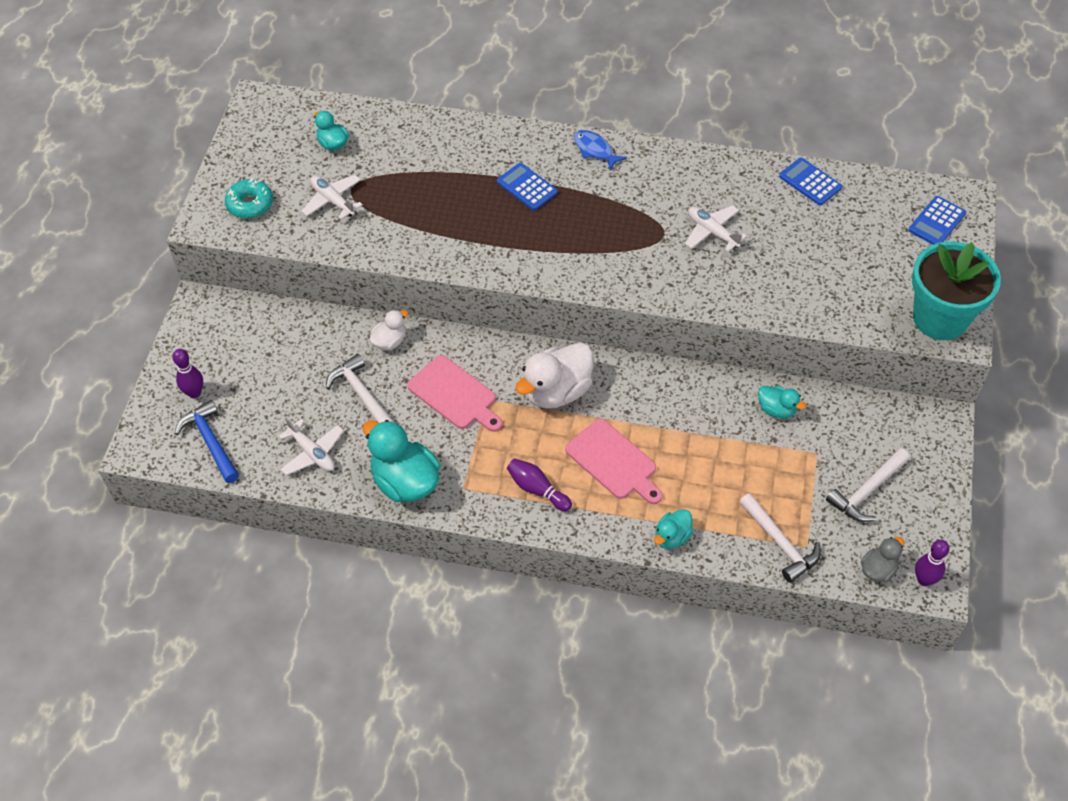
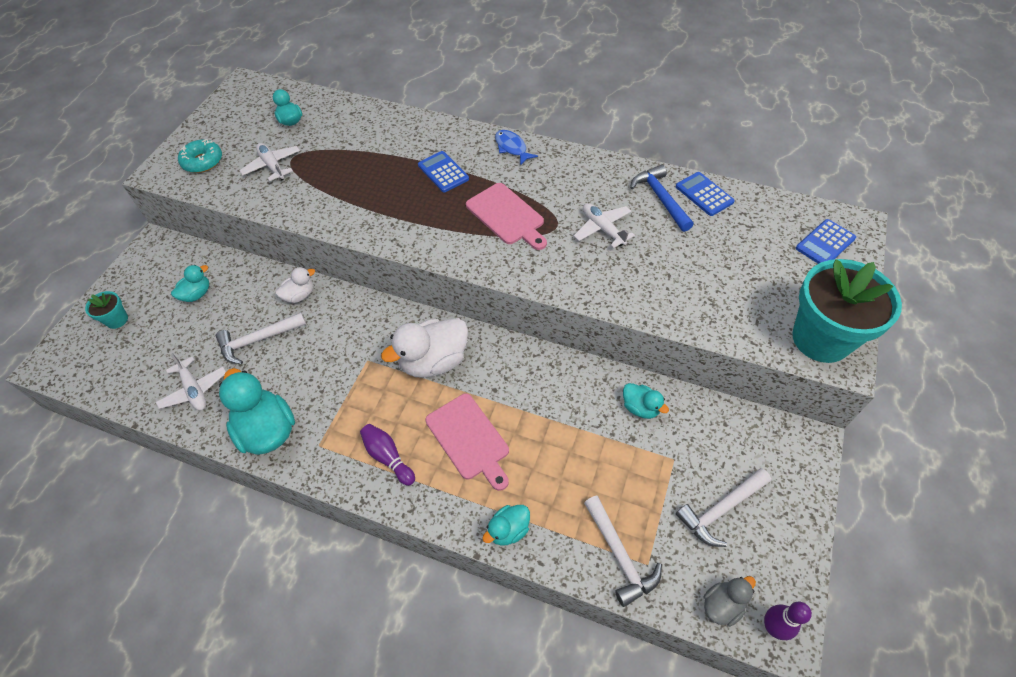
camera: 10 degrees right, 0 degrees up
purple bowling pin [172,349,203,398] -> turquoise flower pot [85,291,128,329]
blue hammer [175,400,239,483] -> blue hammer moved to [630,164,694,232]
white hammer [326,354,395,423] -> white hammer turned 90 degrees counterclockwise [216,312,306,364]
pink cutting board [407,355,503,432] -> pink cutting board moved to [466,183,547,250]
none -> turquoise duck [171,265,209,302]

